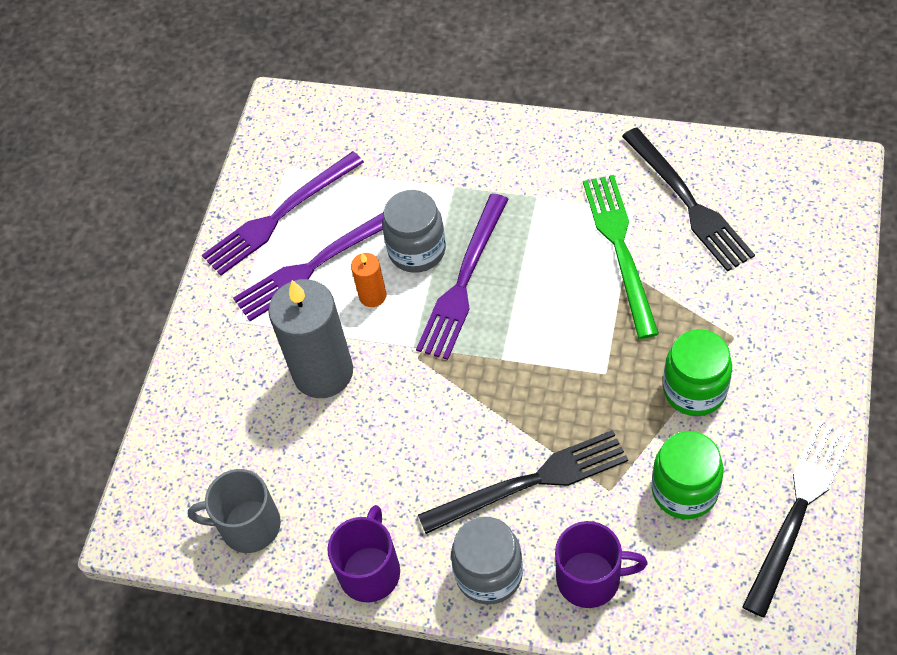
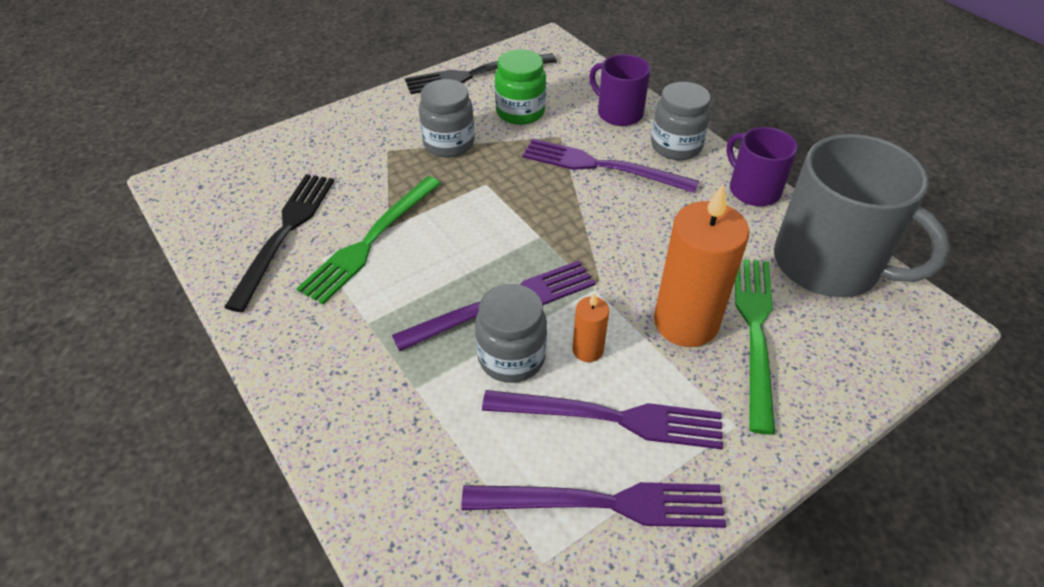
camera: 145 degrees left, 10 degrees down
grey mug [188,469,281,553] -> grey mug [774,134,951,297], size x1.84
grey candle [268,279,353,398] -> orange candle [654,184,750,347]
purple mug [327,505,400,603] -> purple mug turned 90 degrees clockwise [726,127,798,206]
black fork [418,430,628,534] -> purple fork [522,139,699,193]
green jar [663,329,732,416] -> grey jar [419,79,474,157]
none -> green fork [735,259,775,435]

